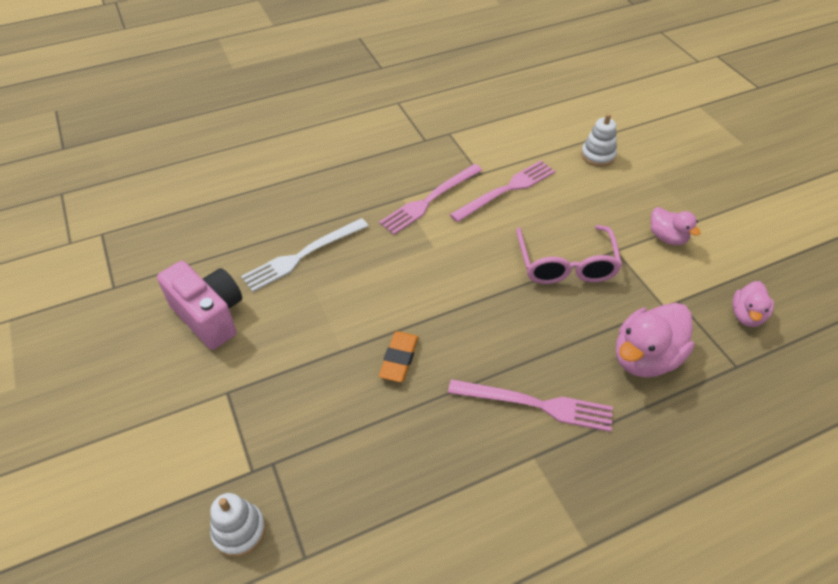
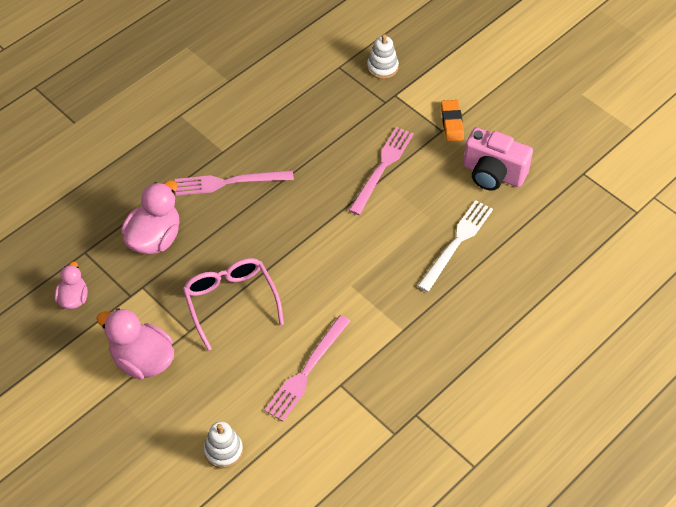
camera: 160 degrees right, 5 degrees up
pink fork [379,164,482,235] -> pink fork moved to [349,127,414,215]
orange eraser [379,331,419,382] -> orange eraser moved to [441,100,464,142]
pink duck [651,207,701,245] -> pink duck [97,308,174,380], size x1.70

